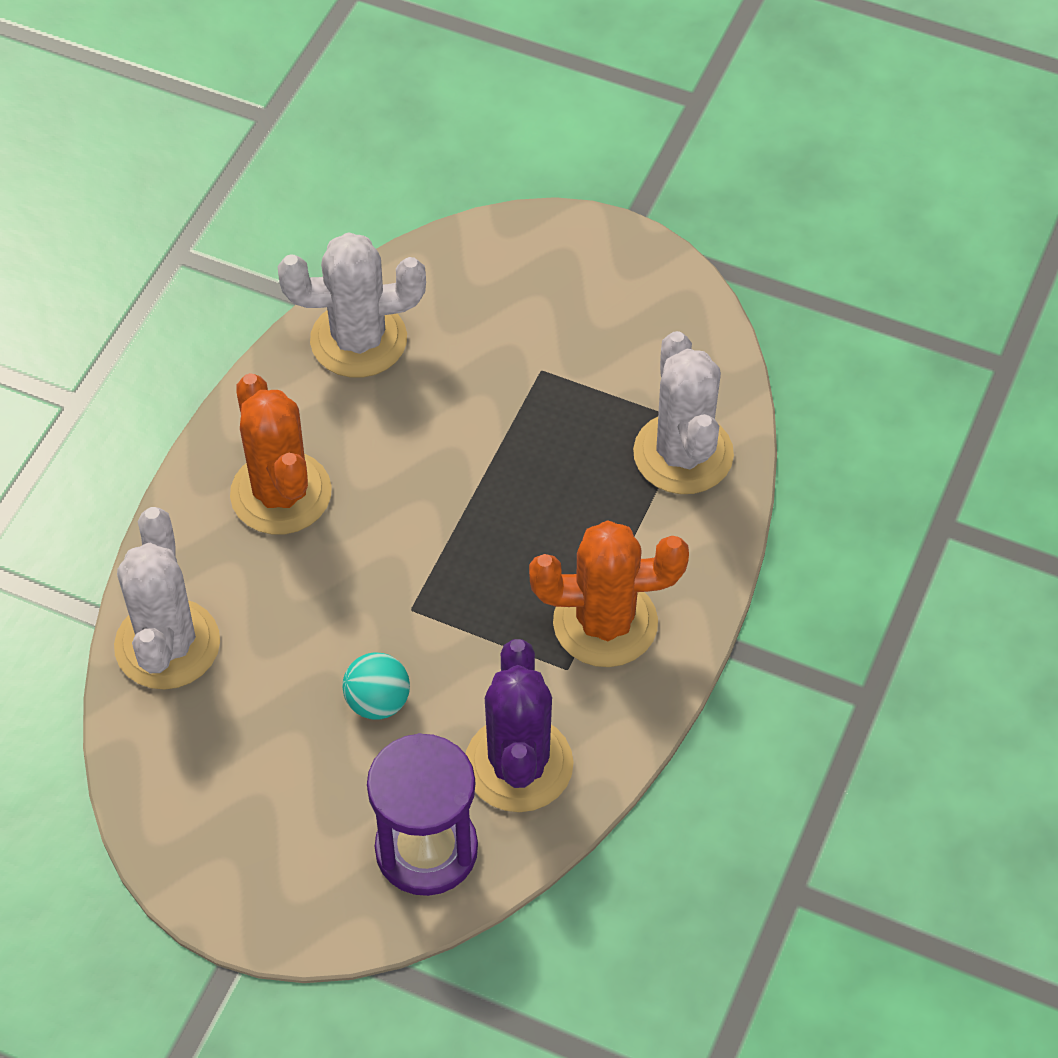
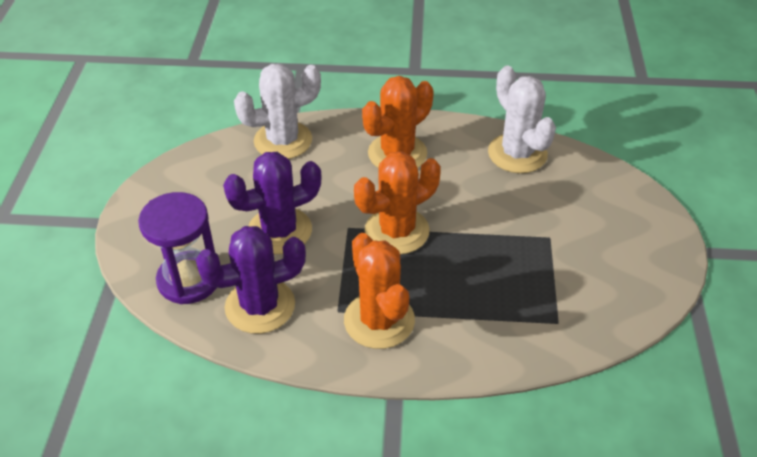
camera: 70 degrees right, 10 degrees down
turquoise ball [342,652,410,720] -> purple cactus [223,152,321,254]
white cactus [633,331,734,494] -> none
none -> orange cactus [354,151,441,254]

